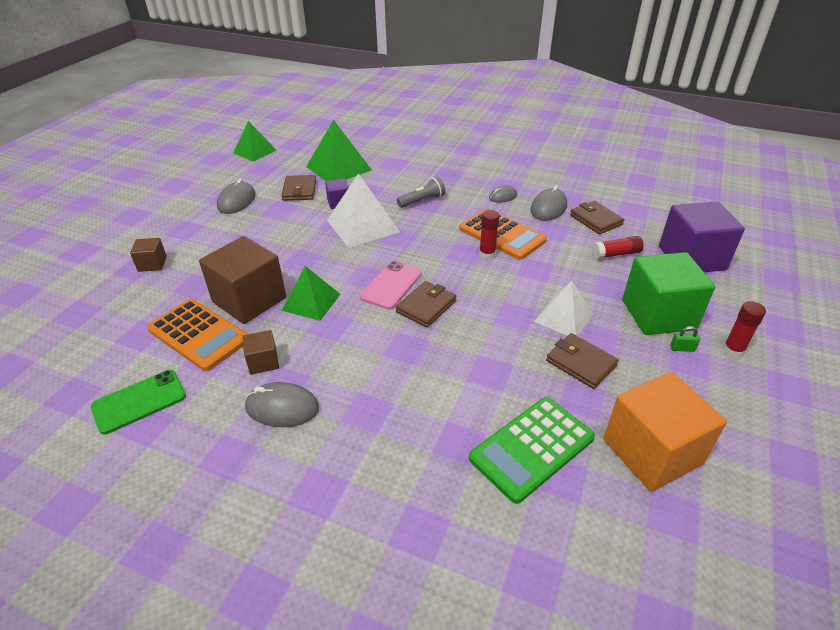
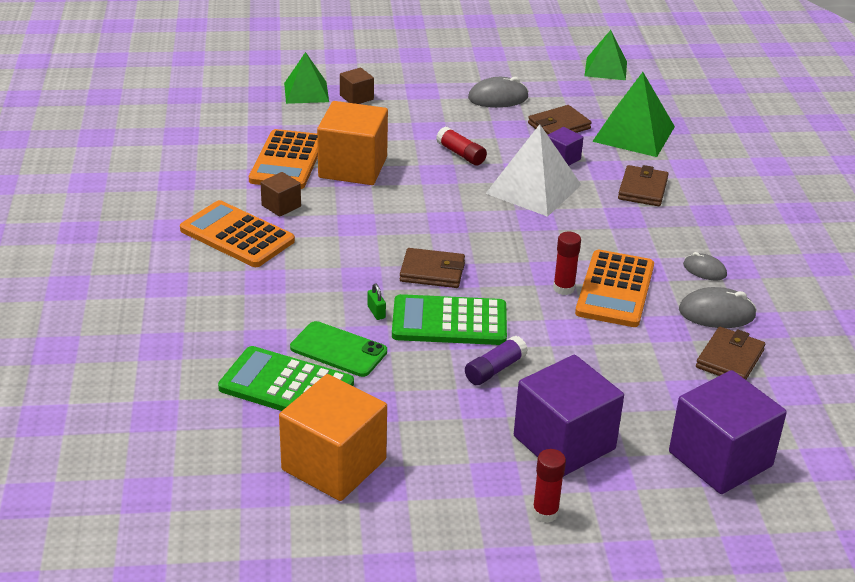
camera: 60 degrees right, 5 degrees down
green phone [91,370,186,434] -> green phone moved to [290,321,387,377]
brown cube [199,236,286,324] -> orange cube [317,101,388,185]
grey mouse [245,382,319,427] -> orange calculator [180,200,295,267]
green pyramid [282,266,340,321] -> green pyramid moved to [284,52,329,104]
pink phone [360,261,422,310] -> none
grey flashlight [397,176,446,208] -> none
white pyramid [534,281,594,336] -> purple glue stick [465,336,528,385]
brown wallet [546,333,619,389] -> brown wallet moved to [618,165,668,206]
red glue stick [592,236,644,259] -> red glue stick moved to [436,127,487,166]
green cube [622,252,715,335] -> purple cube [514,355,624,477]
green padlock [670,326,700,352] -> green padlock moved to [368,284,386,320]
none -> green calculator [392,294,507,345]

